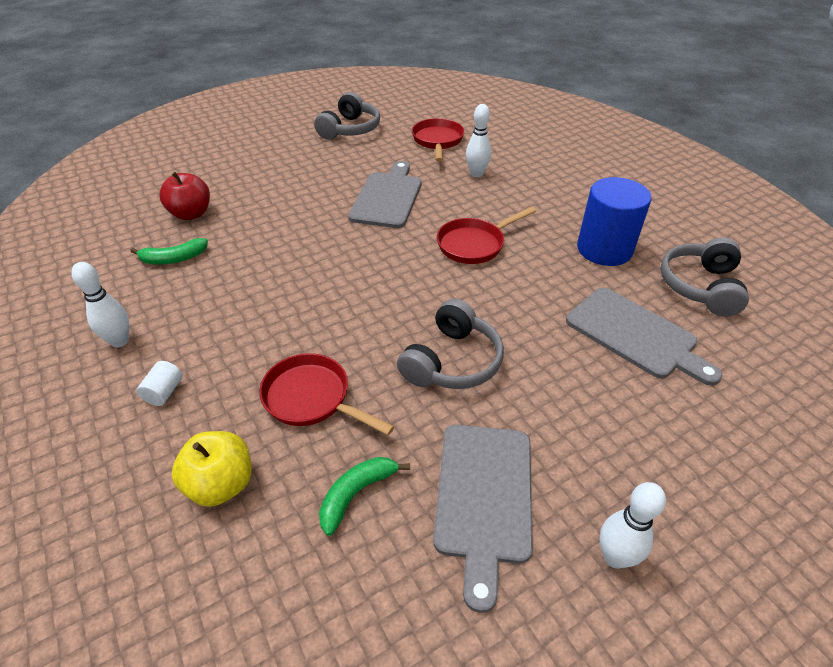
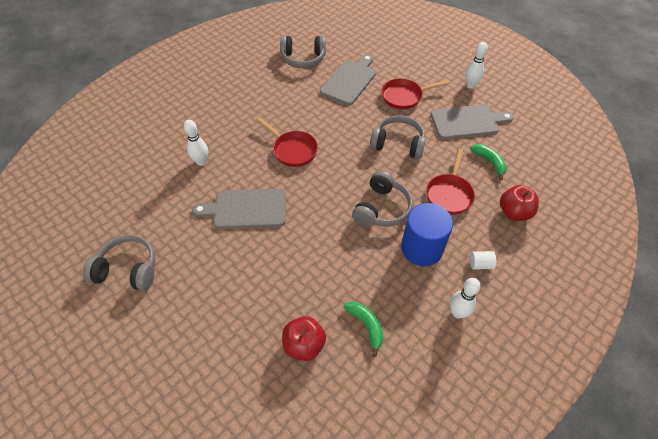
camera: 105 degrees left, 10 degrees up
yellow apple [172,431,252,507] -> red apple [500,185,539,221]
green banana [319,457,410,536] -> green banana turned 150 degrees counterclockwise [470,144,507,181]
red pan [412,118,465,162] -> red pan moved to [381,79,450,109]
blue cylinder [577,177,652,266] -> blue cylinder moved to [401,203,453,266]
none -> grey headphones [352,171,413,227]

